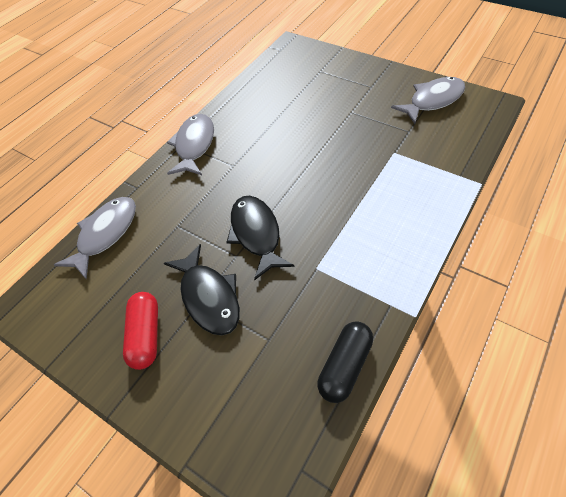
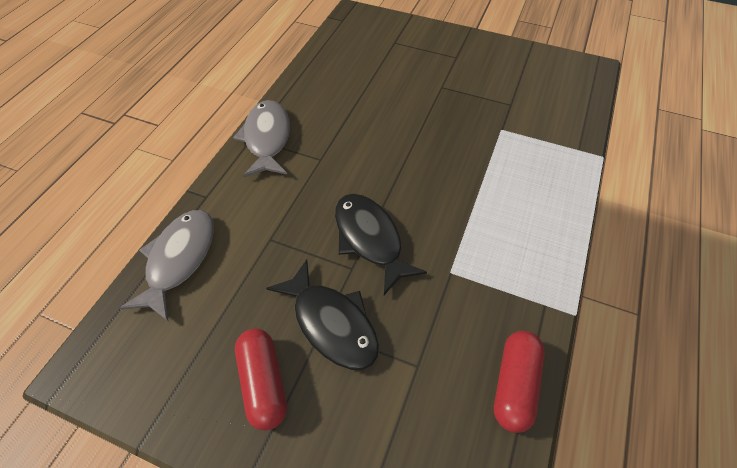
camera: 15 degrees left, 0 degrees up
black capsule [317,321,373,403] -> red capsule [494,331,545,433]
grey fish [391,77,465,124] -> none

